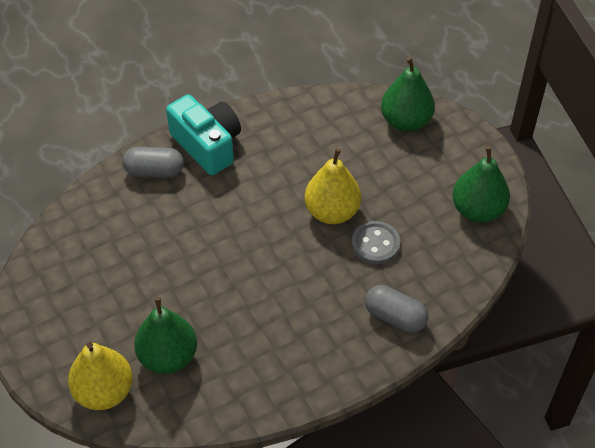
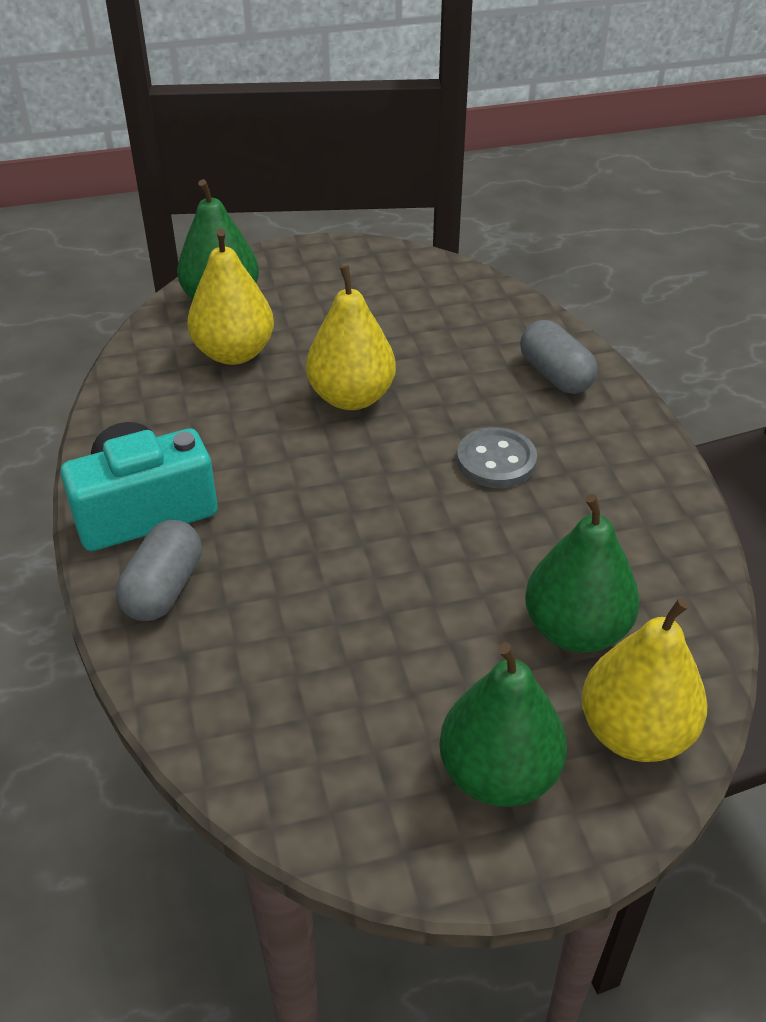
camera: 75 degrees left, 10 degrees down
grey button [352,221,400,264] -> grey button moved to [457,427,537,488]
grey capsule [365,285,428,333] -> grey capsule turned 75 degrees counterclockwise [520,320,598,394]
green pear [452,146,510,223] -> green pear moved to [439,642,567,807]
none -> yellow pear [187,229,274,365]

